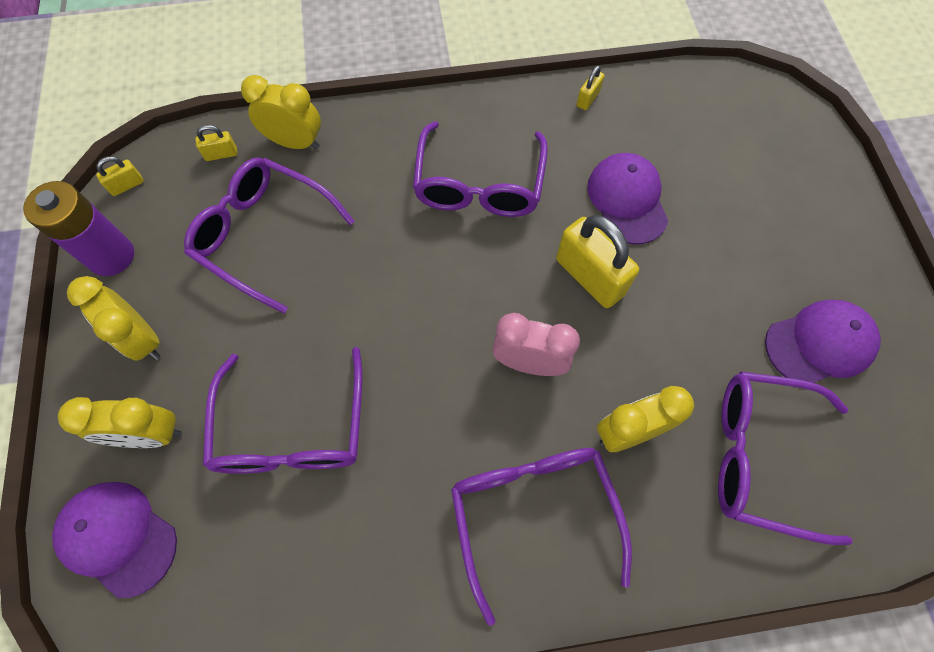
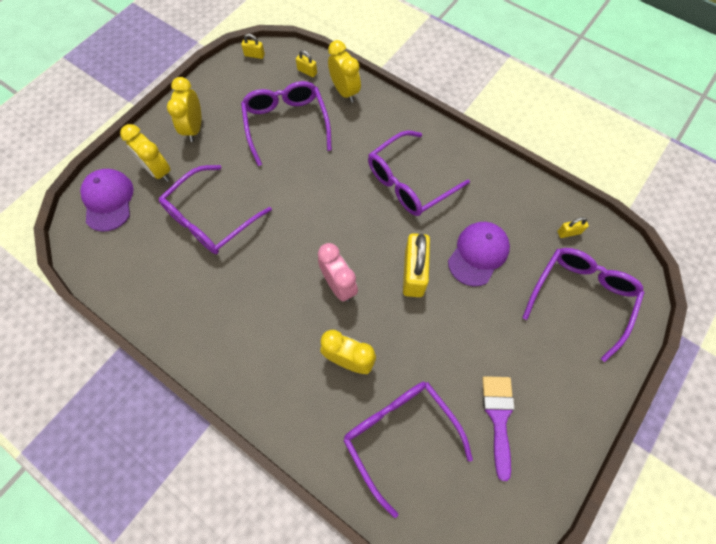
camera: 45 degrees right, 0 degrees up
purple battery [23,181,134,276] -> none
purple glasses [451,448,632,626] -> purple glasses moved to [522,248,645,362]
yellow padlock [577,65,604,110] -> yellow padlock moved to [557,217,589,238]
purple cap [765,300,881,383] -> purple brush [482,376,515,481]

